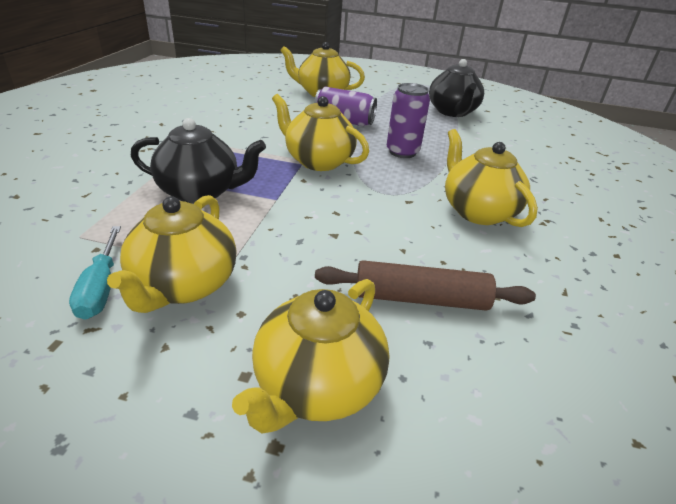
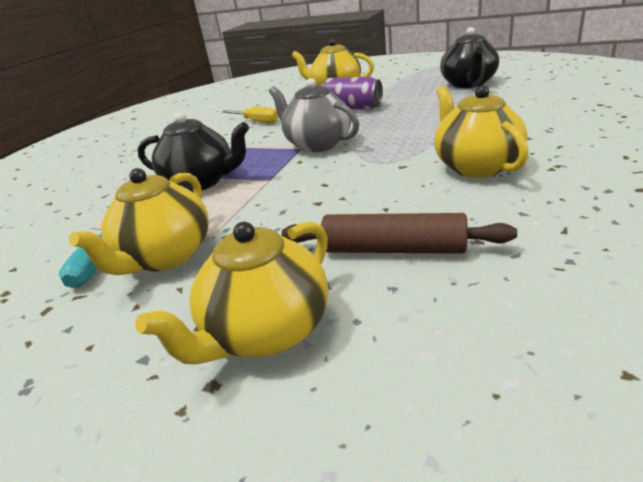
camera: 15 degrees right, 5 degrees down
yellow teapot [272,94,369,171] -> grey teapot [269,78,359,152]
purple can [387,83,430,158] -> none
none -> yellow screwdriver [222,107,279,123]

